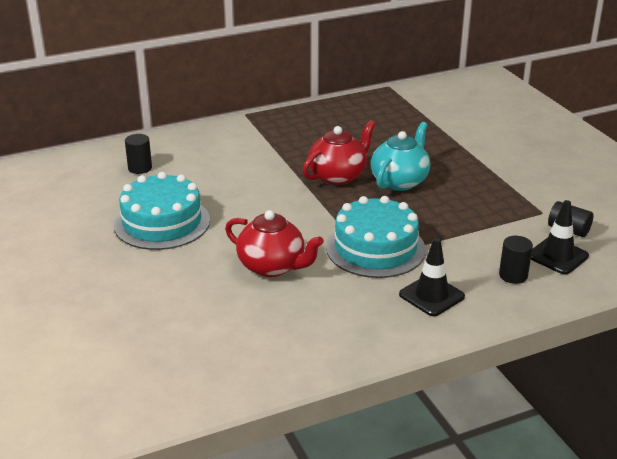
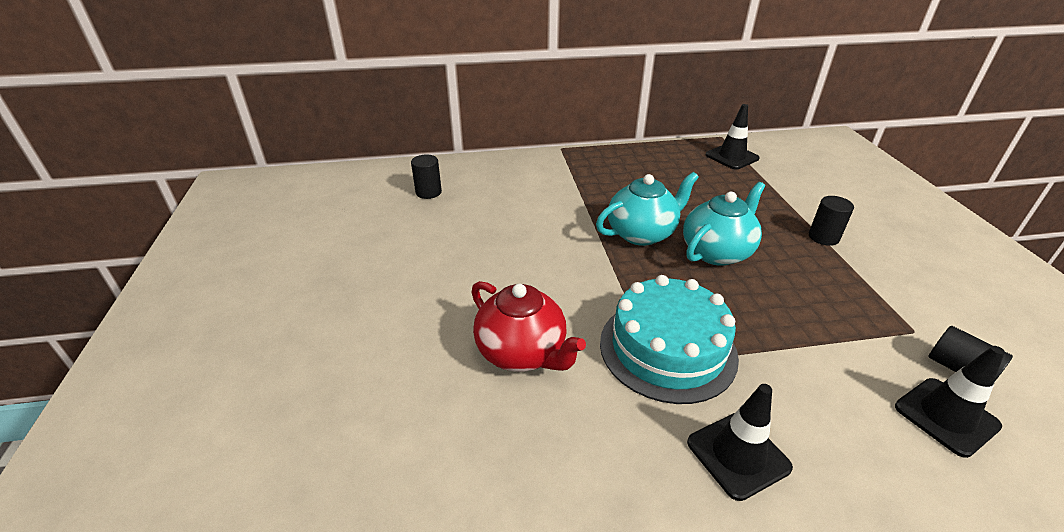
camera: 15 degrees right, 5 degrees up
turquoise cake [114,172,210,250] -> none
red teapot [302,120,376,185] -> turquoise teapot [596,172,699,246]
black cylinder [499,236,533,284] -> black cylinder moved to [809,196,854,246]
none -> black traffic cone [706,104,760,169]

